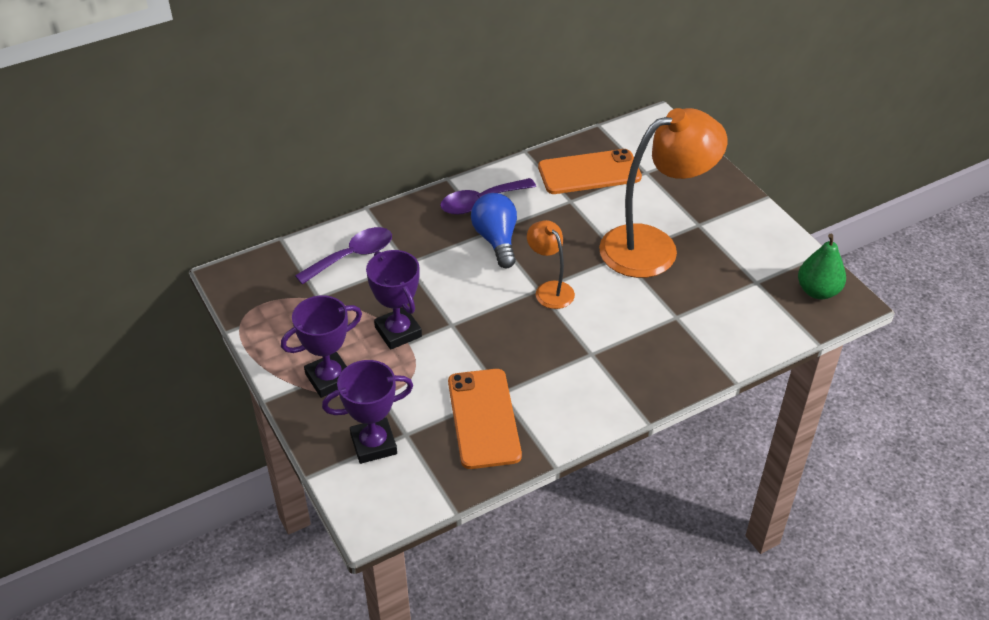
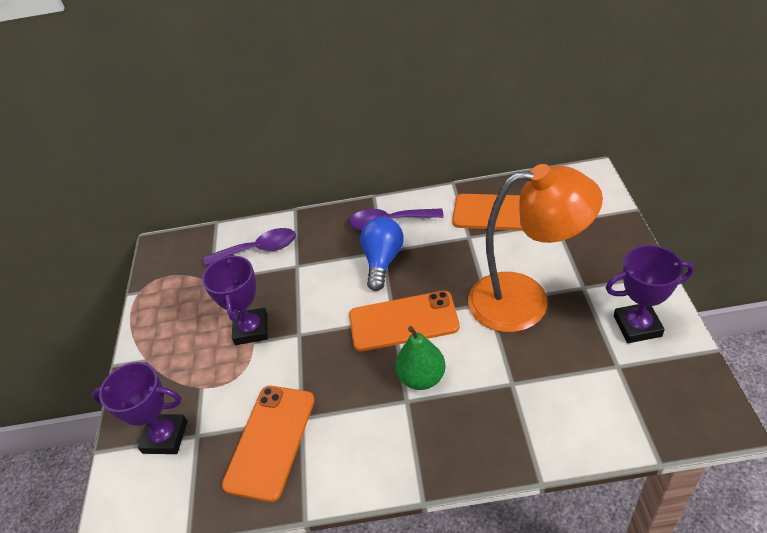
camera: 30 degrees right, 0 degrees up
purple trophy [281,296,362,398] -> purple trophy moved to [606,245,694,343]
orange lamp [527,220,575,309] -> orange phone [349,291,460,351]
green pear [798,234,846,299] -> green pear moved to [395,326,446,390]

